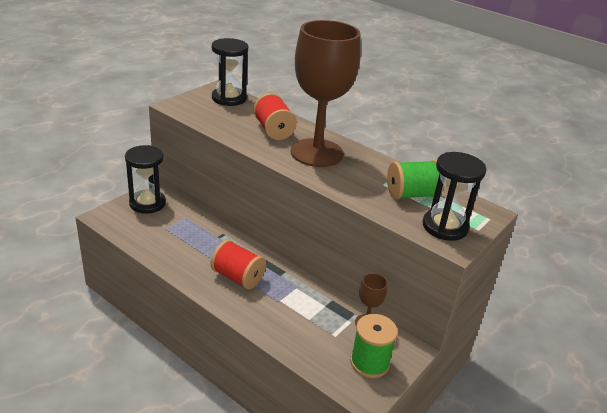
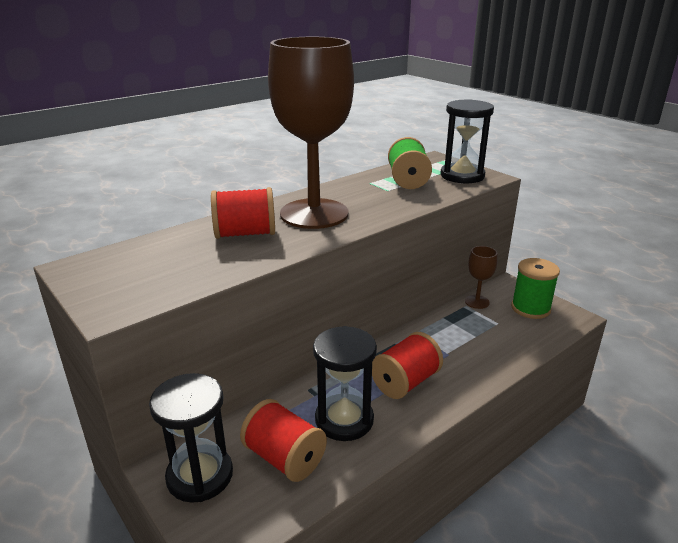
camera: 75 degrees left, 5 degrees down
black hourglass [212,38,248,106] -> black hourglass moved to [313,326,377,441]
none -> red spool [240,399,327,482]

